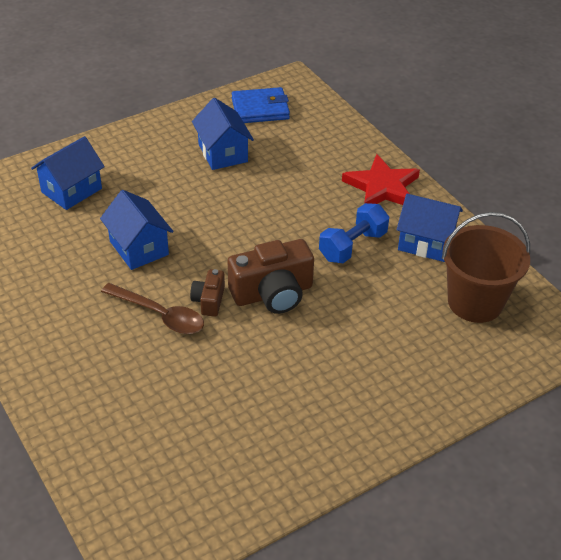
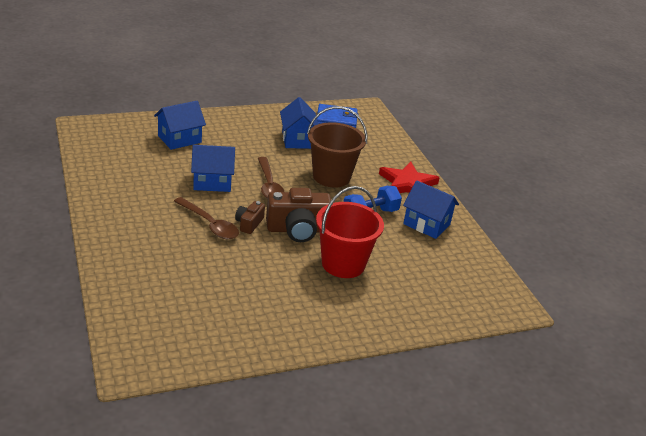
camera: 10 degrees right, 10 degrees down
blue house [100,190,174,270] -> blue house turned 75 degrees counterclockwise [191,145,235,192]
brown bucket [442,212,530,323] -> brown bucket moved to [307,106,367,188]
none -> brown spoon [258,157,284,199]
none -> red bucket [316,186,384,278]

